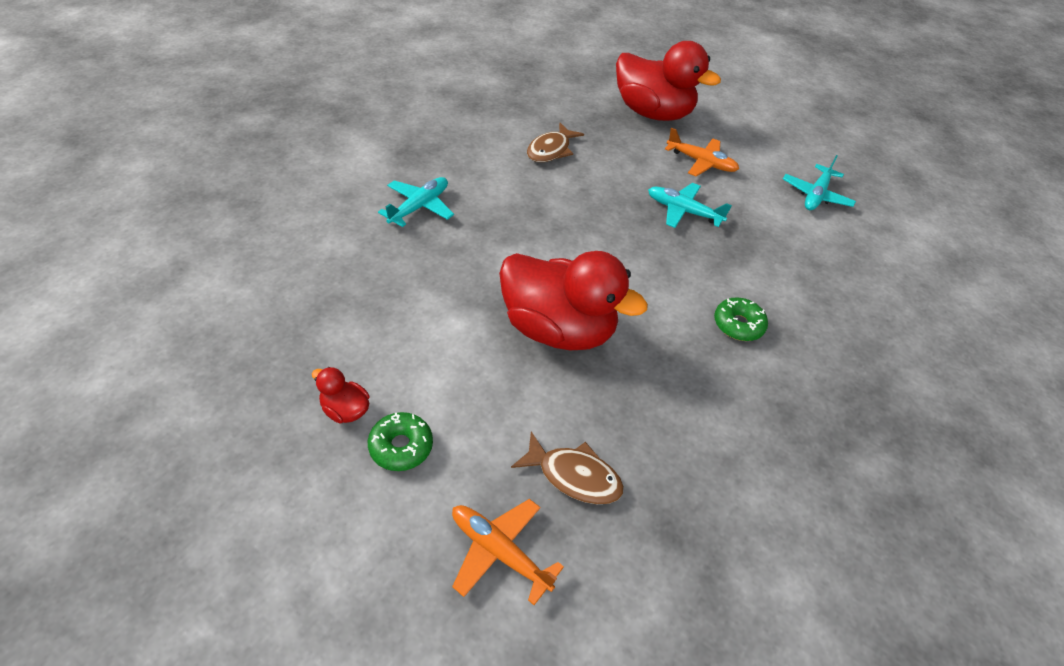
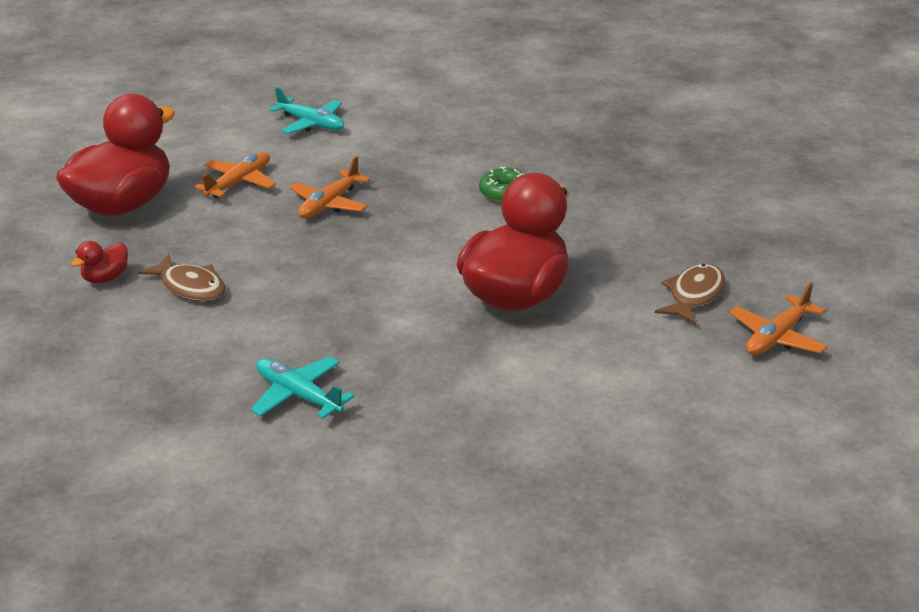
camera: 80 degrees left, 15 degrees down
red duck [312,367,370,423] -> red duck moved to [71,241,128,283]
green donut [368,412,433,471] -> none
turquoise plane [648,183,732,228] -> orange plane [289,156,371,219]

